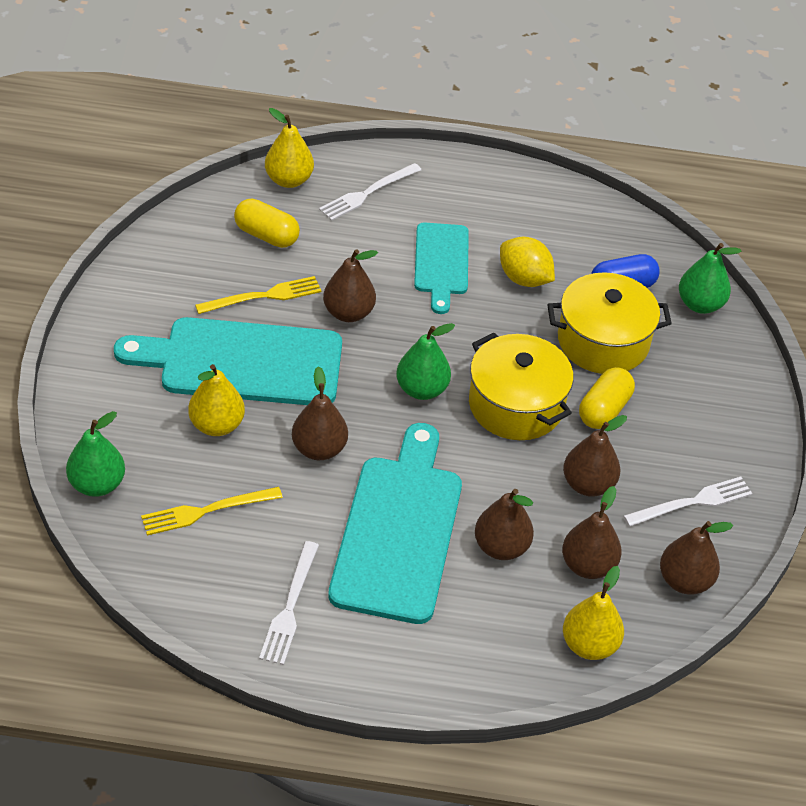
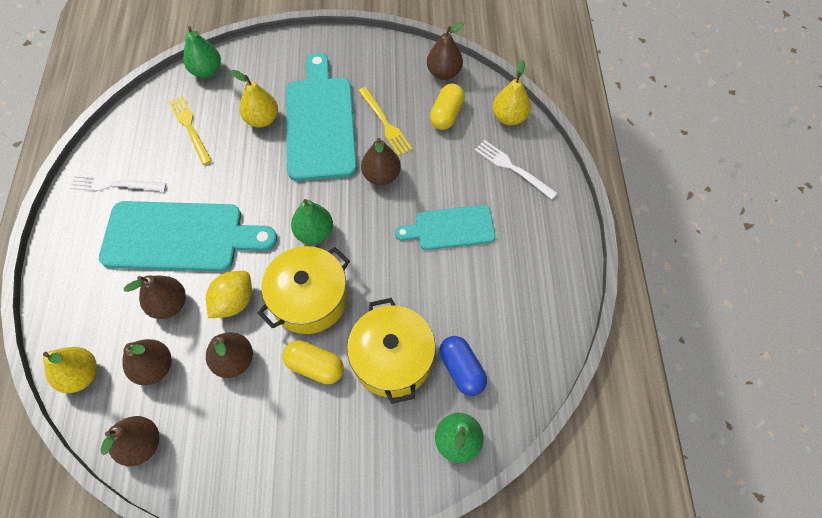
camera: 85 degrees right, 15 degrees up
brown pear [292,366,348,460] -> brown pear moved to [427,22,464,80]
yellow lemon [500,237,555,287] -> yellow lemon moved to [206,271,252,318]
white fork [623,476,752,527] -> none

